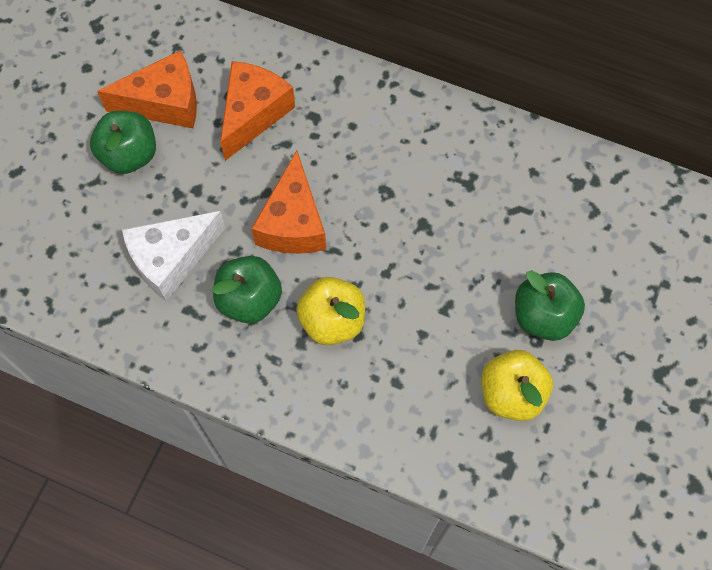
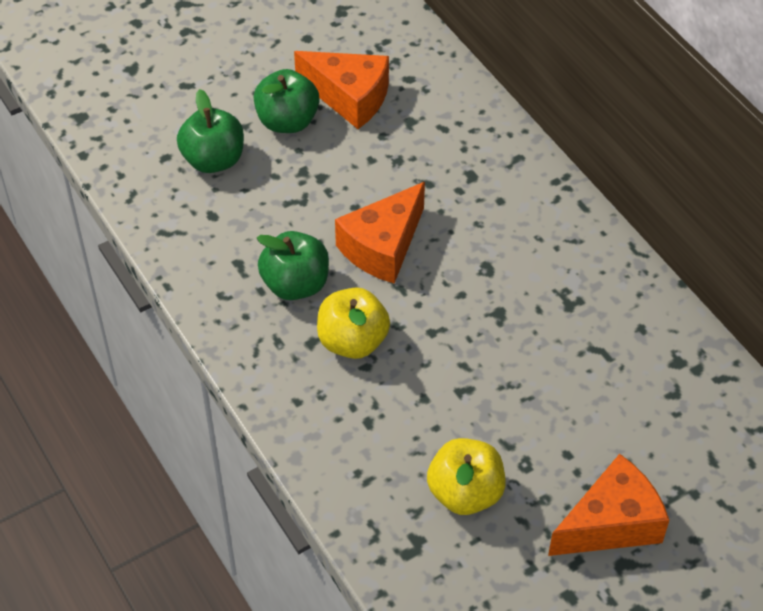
camera: 35 degrees right, 15 degrees down
white cheese [122,211,225,301] -> none
orange cheese [220,61,295,161] -> orange cheese moved to [548,454,669,556]
green apple [515,271,585,341] -> green apple moved to [177,89,244,173]

